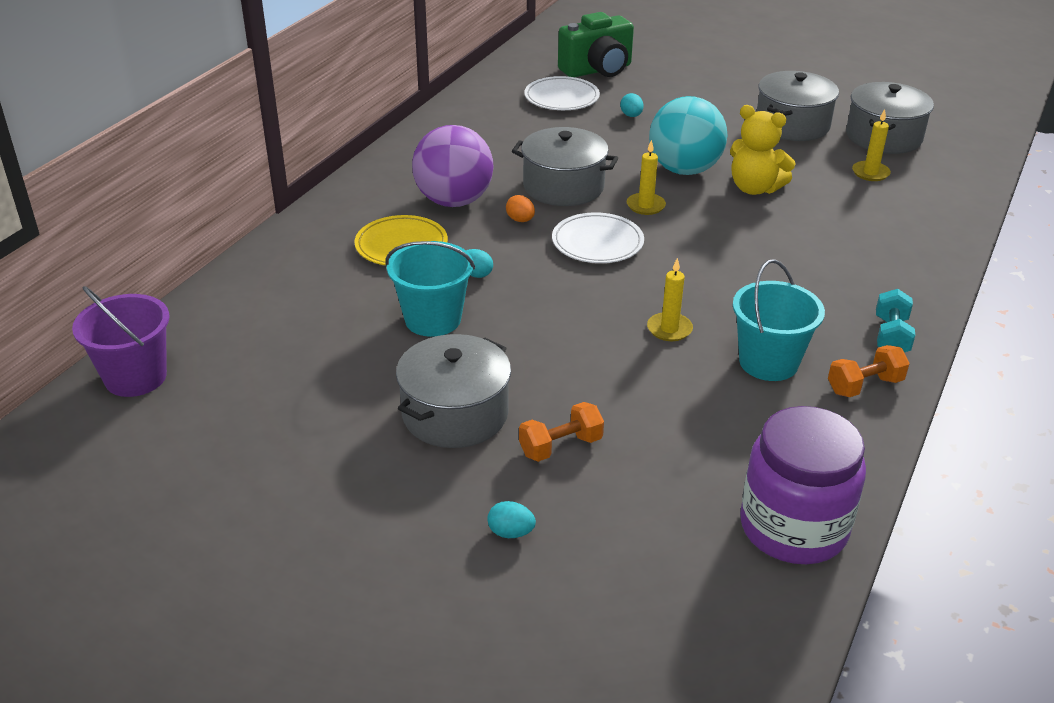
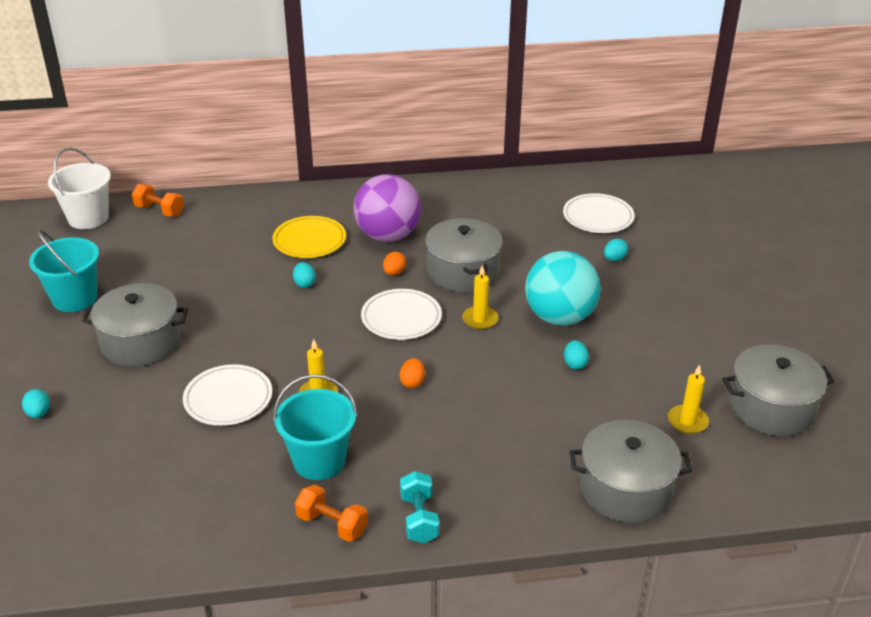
camera: 55 degrees right, 0 degrees up
purple bucket [72,286,169,397] -> white bucket [48,147,111,229]
turquoise bucket [385,241,475,337] -> turquoise bucket moved to [29,230,99,312]
orange dumbbell [519,402,604,462] -> orange dumbbell moved to [132,184,184,217]
green camera [558,12,634,77] -> none
yellow teddy bear [730,105,796,195] -> turquoise egg [564,340,589,370]
purple jar [740,406,866,564] -> none
grey pot [757,71,839,141] -> grey pot moved to [570,420,692,523]
turquoise dumbbell [876,289,915,352] -> turquoise dumbbell turned 75 degrees counterclockwise [400,471,439,543]
none -> white plate [183,364,272,426]
none -> orange egg [400,358,425,388]

